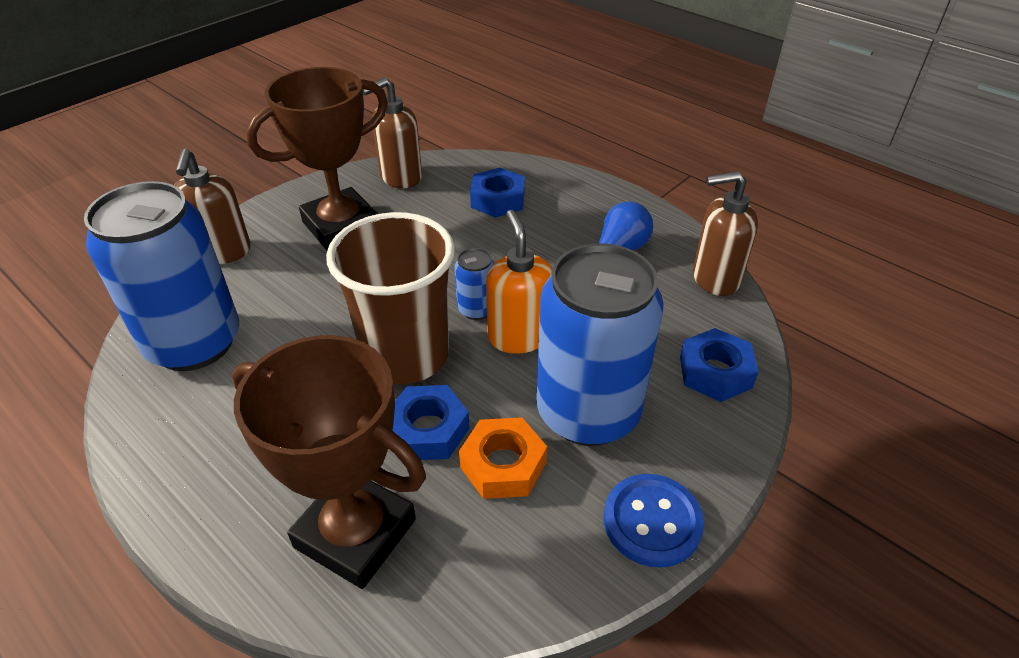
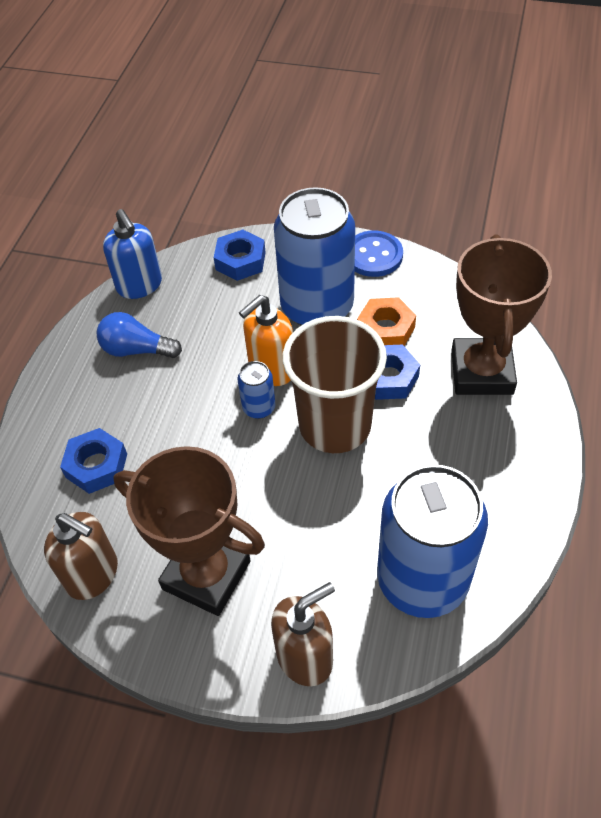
camera: 115 degrees left, 10 degrees up
brown soap dispenser [693,171,758,296] -> blue soap dispenser [103,209,162,299]

